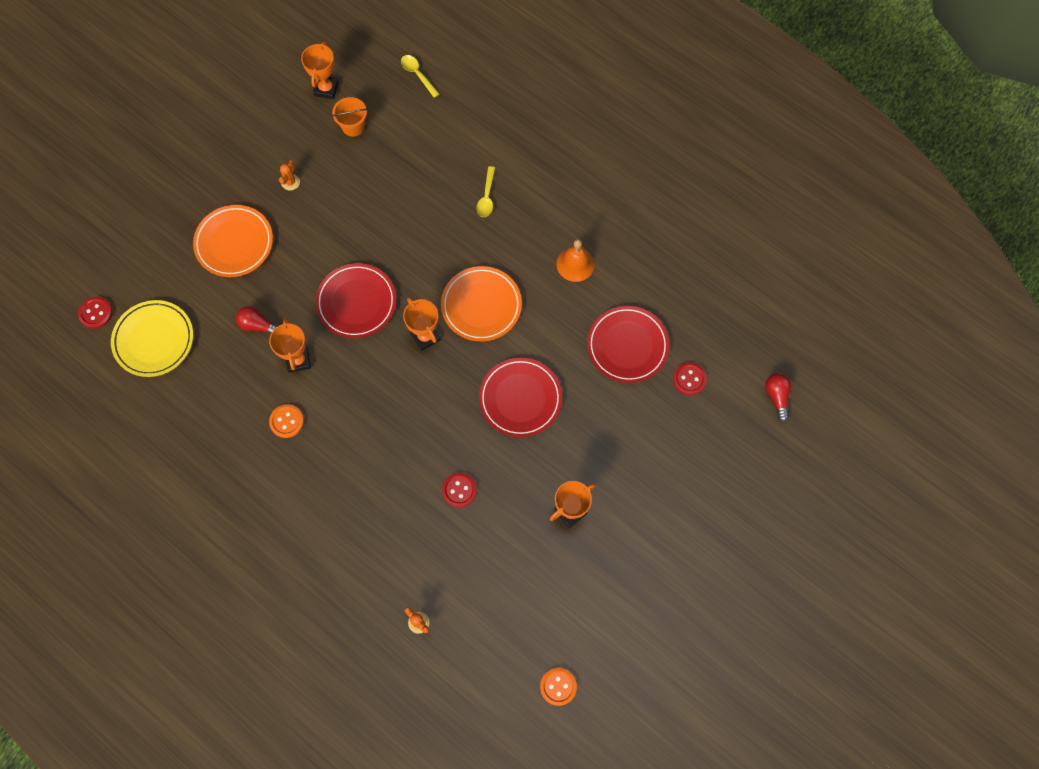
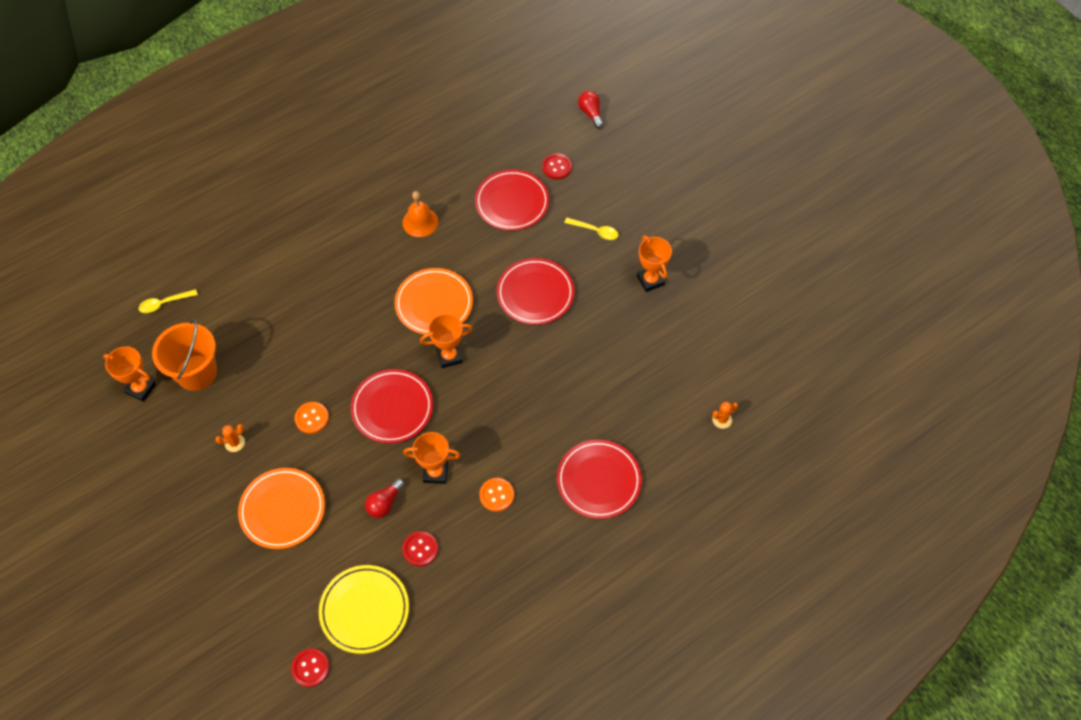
camera: 75 degrees left, 10 degrees down
orange cactus [279,160,300,190] -> orange cactus turned 60 degrees counterclockwise [215,424,245,452]
orange bucket [332,97,367,137] -> orange bucket [152,319,217,391], size x1.69
red button [442,473,477,508] -> red button moved to [402,531,438,566]
yellow spoon [476,166,495,217] -> yellow spoon moved to [564,218,619,240]
orange button [540,668,577,706] -> orange button moved to [295,402,329,434]
red light bulb [765,373,791,422] -> red light bulb turned 60 degrees clockwise [578,91,604,129]
none -> red plate [557,440,642,519]

